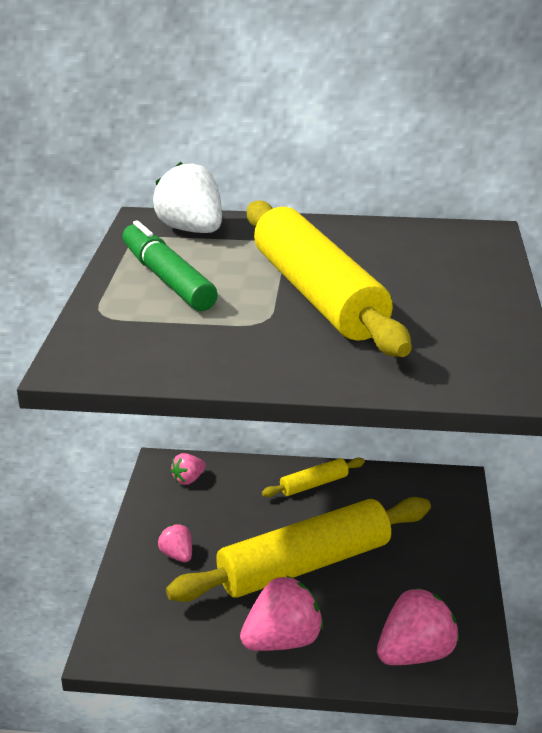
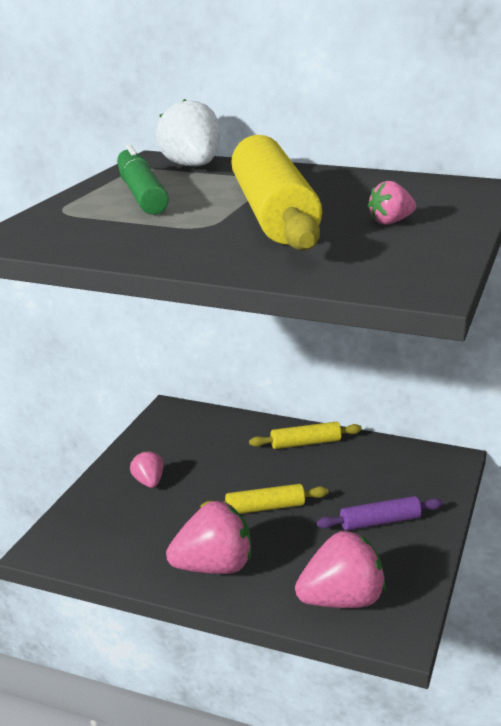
camera: 15 degrees right, 5 degrees down
yellow rolling pin [166,497,431,602] -> yellow rolling pin [200,484,329,514], size x0.44
pink strawberry [171,453,206,485] -> pink strawberry moved to [368,181,416,225]
none -> purple rolling pin [317,496,443,531]

